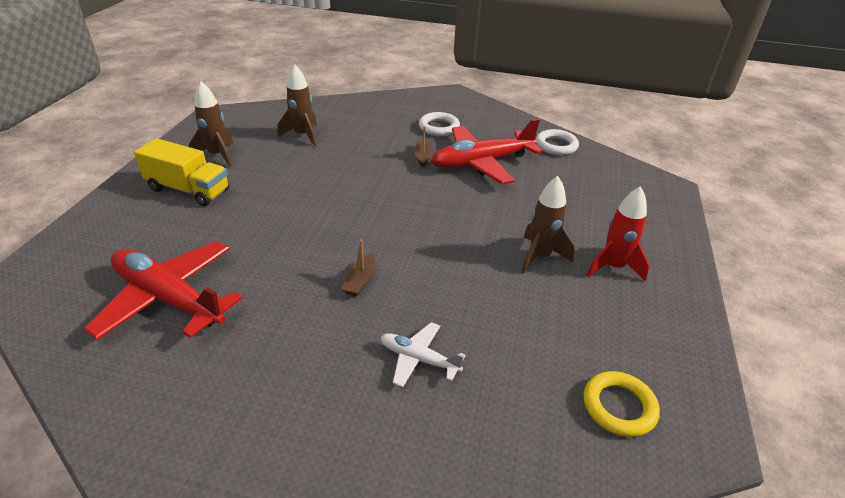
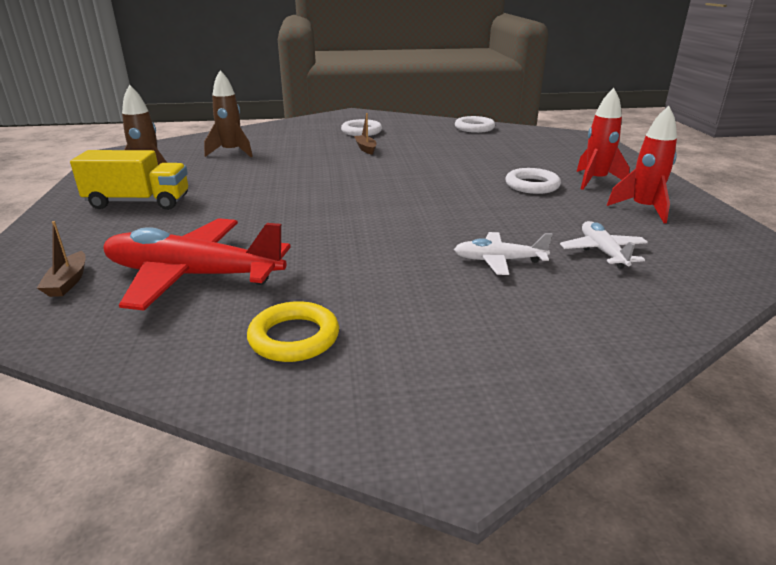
camera: 20 degrees left, 10 degrees down
brown boat [342,239,375,296] -> brown boat moved to [37,221,86,297]
red plane [431,119,543,184] -> none
brown rocket [521,176,574,274] -> white ring [505,168,561,194]
yellow ring [583,371,660,437] -> yellow ring moved to [247,301,339,362]
none -> white plane [560,221,648,269]
none -> red rocket [607,106,677,223]

